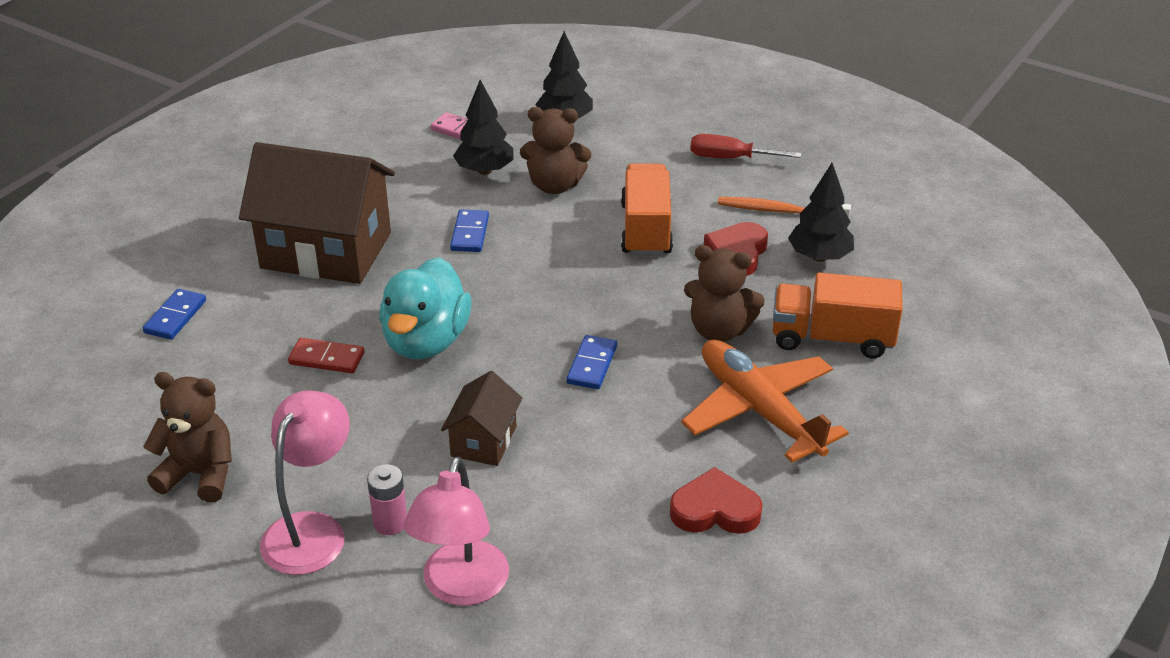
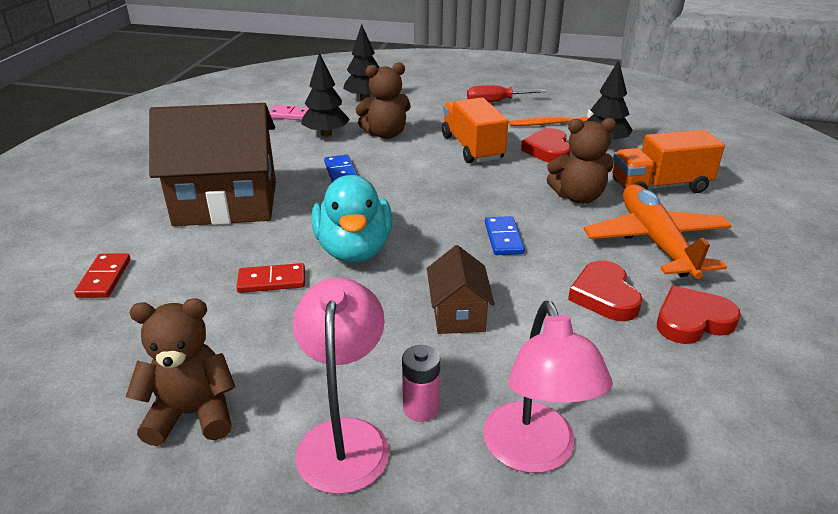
camera: 20 degrees left, 5 degrees down
blue domino [143,289,206,340] -> red domino [74,253,131,298]
orange plane [681,339,849,463] -> orange plane turned 45 degrees clockwise [584,184,732,279]
none -> red heart [568,260,642,321]

